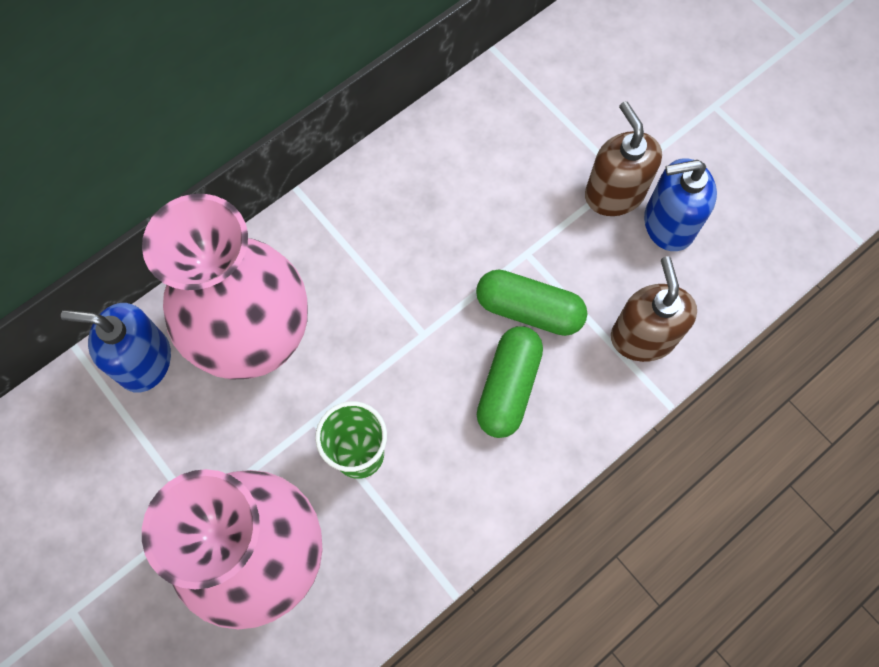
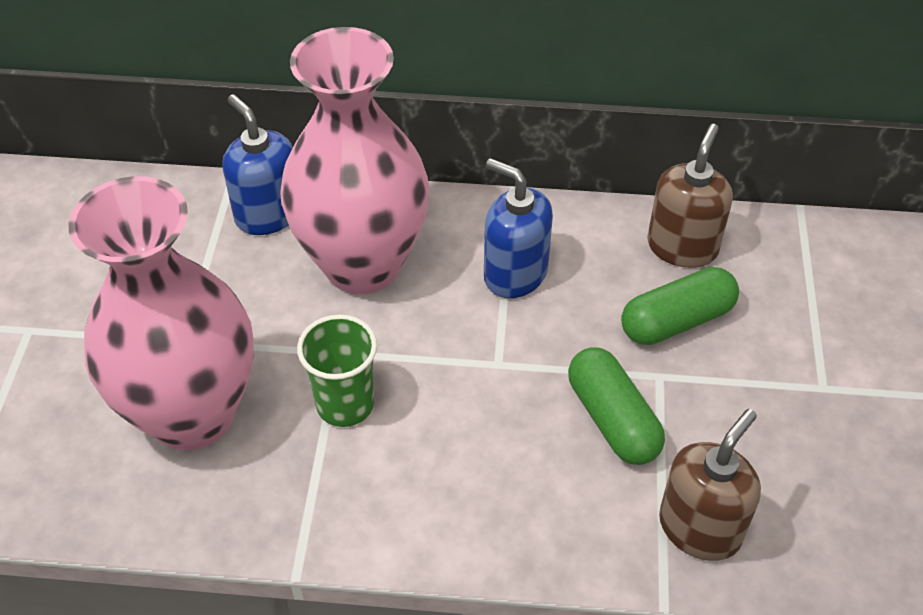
camera: 45 degrees right, 20 degrees down
green capsule [477,326,543,438] -> green capsule moved to [621,267,739,345]
brown soap dispenser [585,101,662,216] -> brown soap dispenser moved to [647,124,733,268]
blue soap dispenser [644,159,717,251] -> blue soap dispenser moved to [484,158,553,298]

